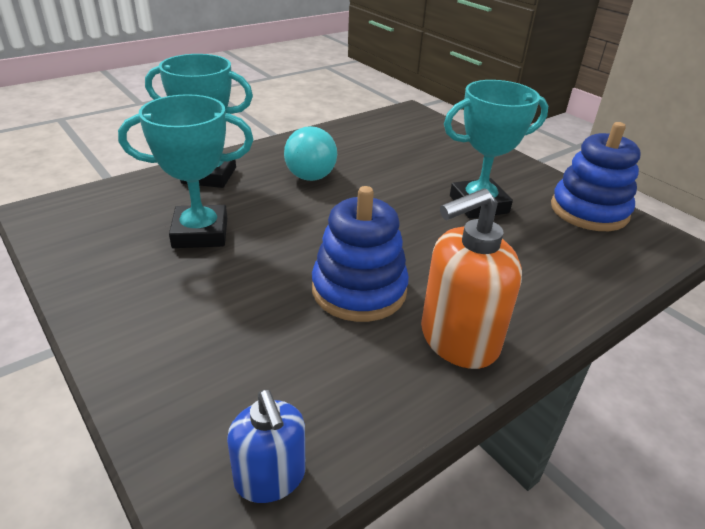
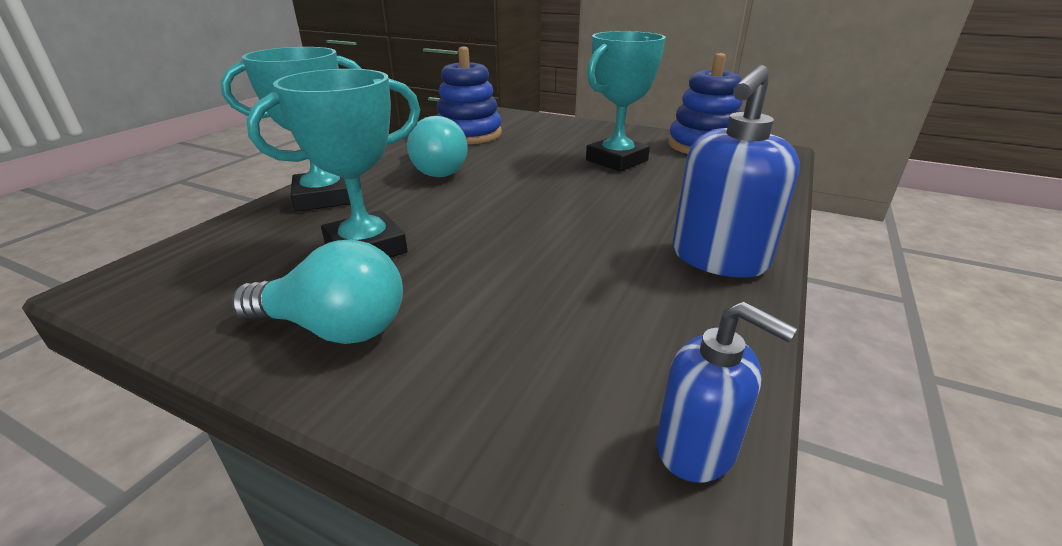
camera: 25 degrees left, 5 degrees down
blue stacking toy [312,186,409,322] -> blue stacking toy moved to [436,47,502,144]
orange soap dispenser [421,188,522,369] -> blue soap dispenser [673,65,800,278]
none -> turquoise light bulb [232,239,403,344]

